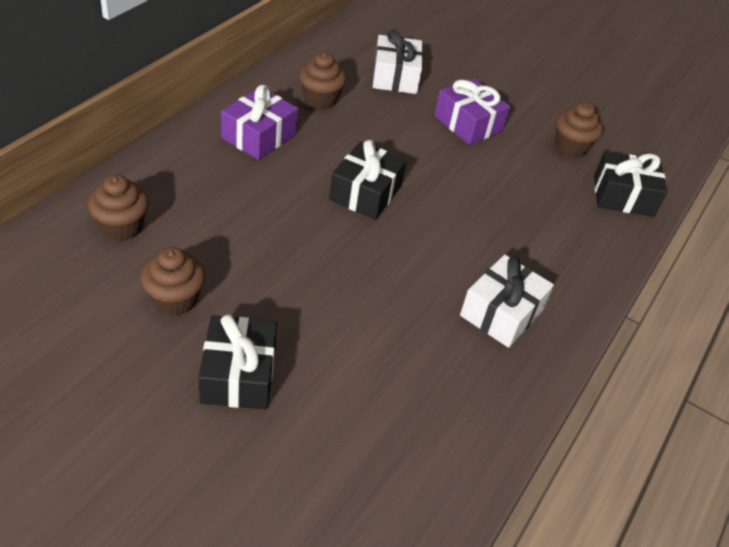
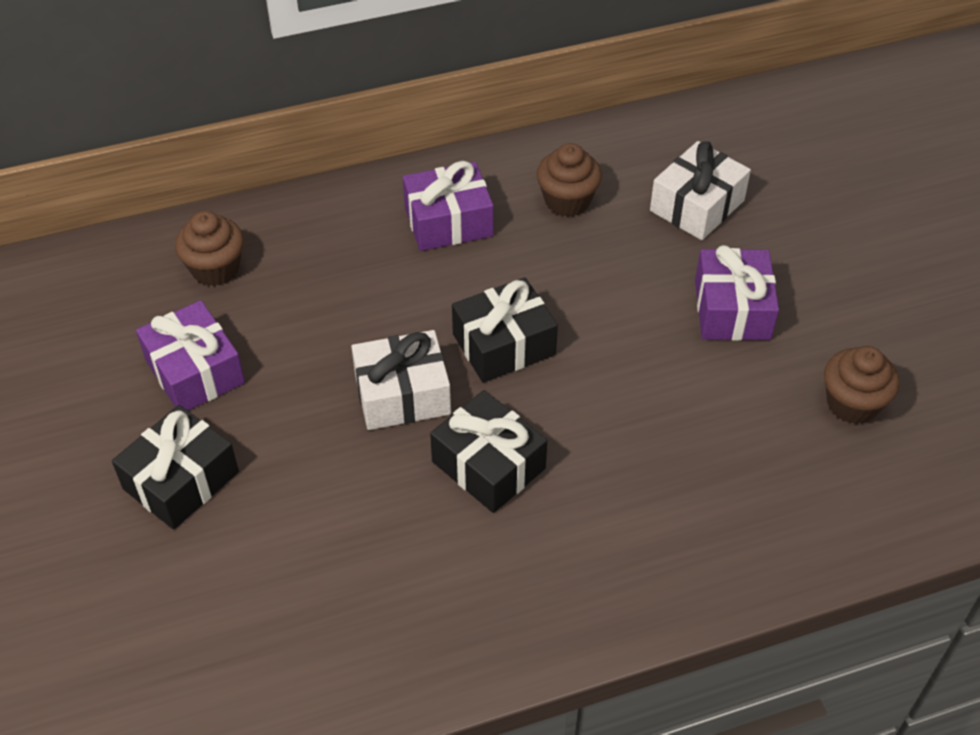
camera: 45 degrees right, 5 degrees up
brown cupcake [141,247,206,316] -> purple gift [136,300,245,411]
white gift [460,255,554,348] -> white gift moved to [351,330,451,430]
black gift [594,151,667,217] -> black gift moved to [430,390,547,513]

